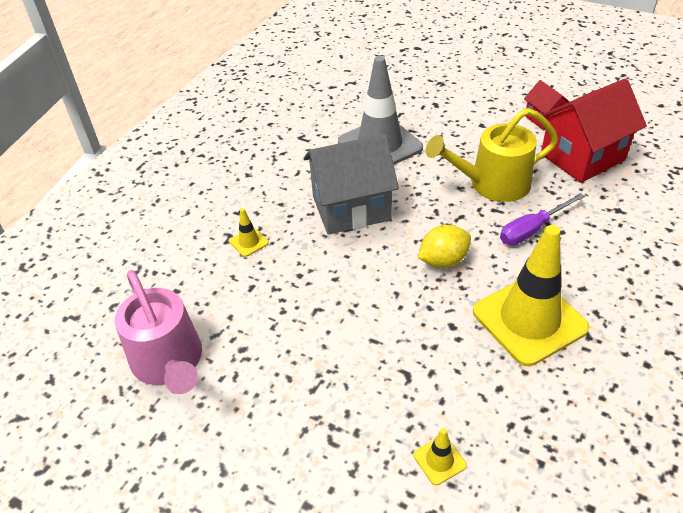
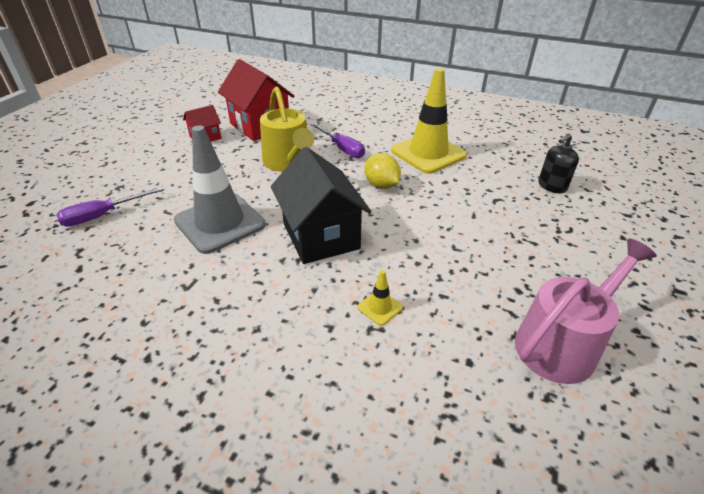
camera: 100 degrees left, 5 degrees down
grey house [303,134,399,235] -> black house [271,147,371,264]
yellow traffic cone [414,428,467,485] -> black soap dispenser [538,134,579,193]
none -> purple screwdriver [56,187,163,226]

